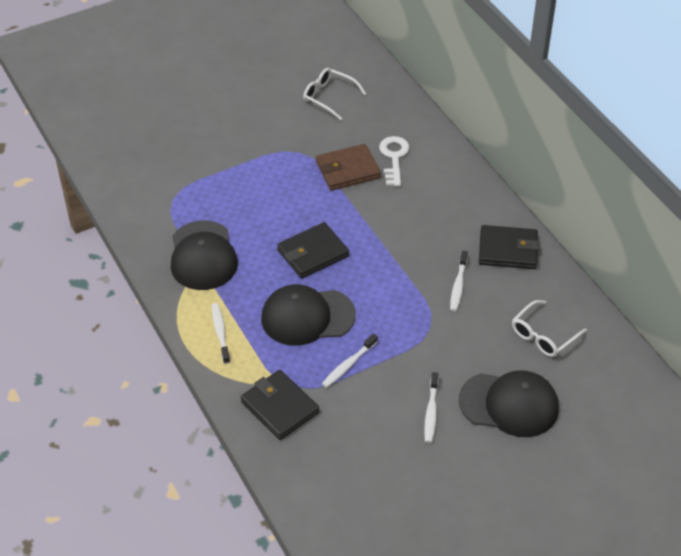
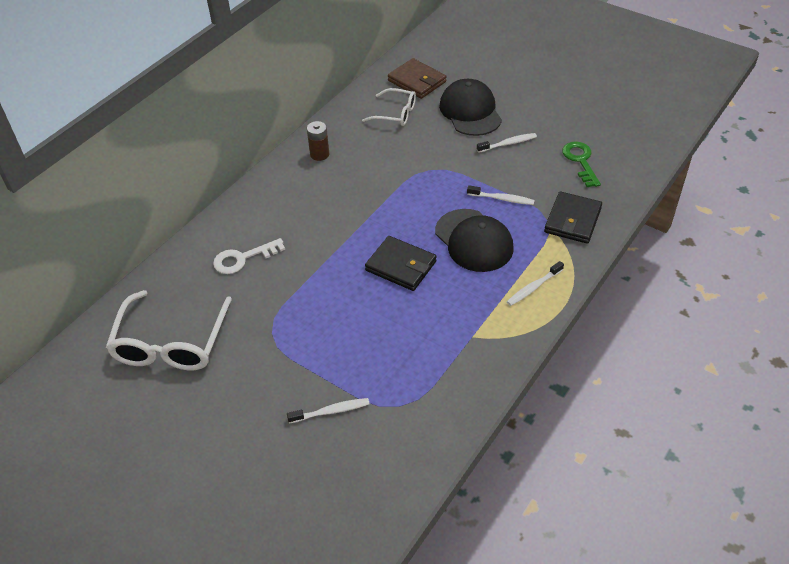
camera: 115 degrees left, 0 degrees up
black cap [171,220,238,290] -> none
white glasses [303,68,366,120] -> white glasses [106,290,232,370], size x1.74
brown wallet [316,144,381,191] -> brown wallet moved to [388,58,447,99]
white toothbrush [450,251,468,312] -> white toothbrush moved to [287,398,370,423]
black wallet [479,225,540,269] -> brown battery [307,121,329,161]
none -> green key [562,141,601,187]

